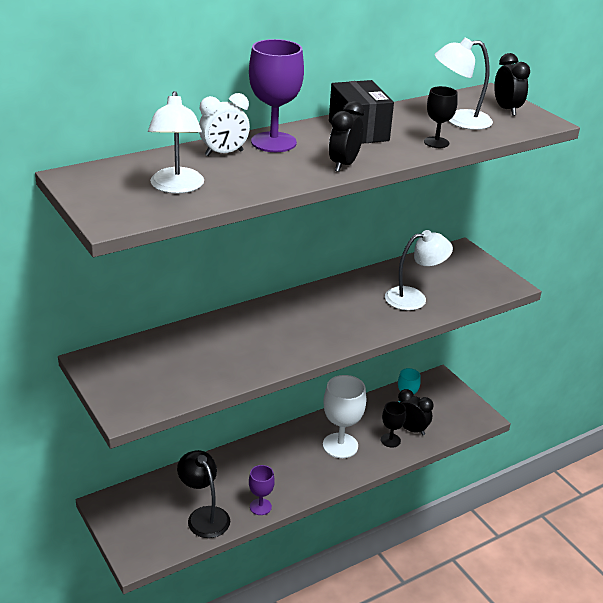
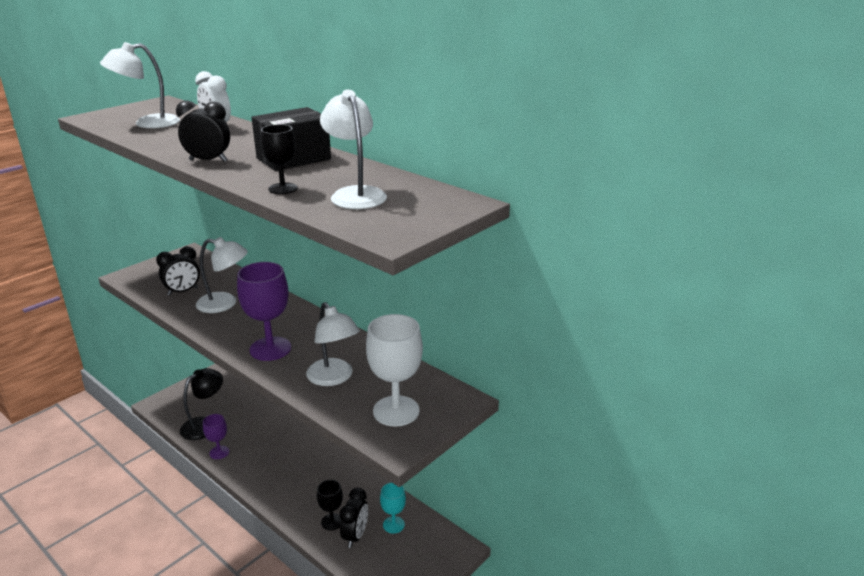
camera: 75 degrees right, 5 degrees down
purple goblet [249,39,304,152] -> purple goblet moved to [237,262,291,361]
white goblet [323,375,366,458] -> white goblet moved to [366,314,423,426]
black clock [494,53,530,116] -> black clock moved to [156,246,200,296]
none -> white lamp [196,237,248,313]

